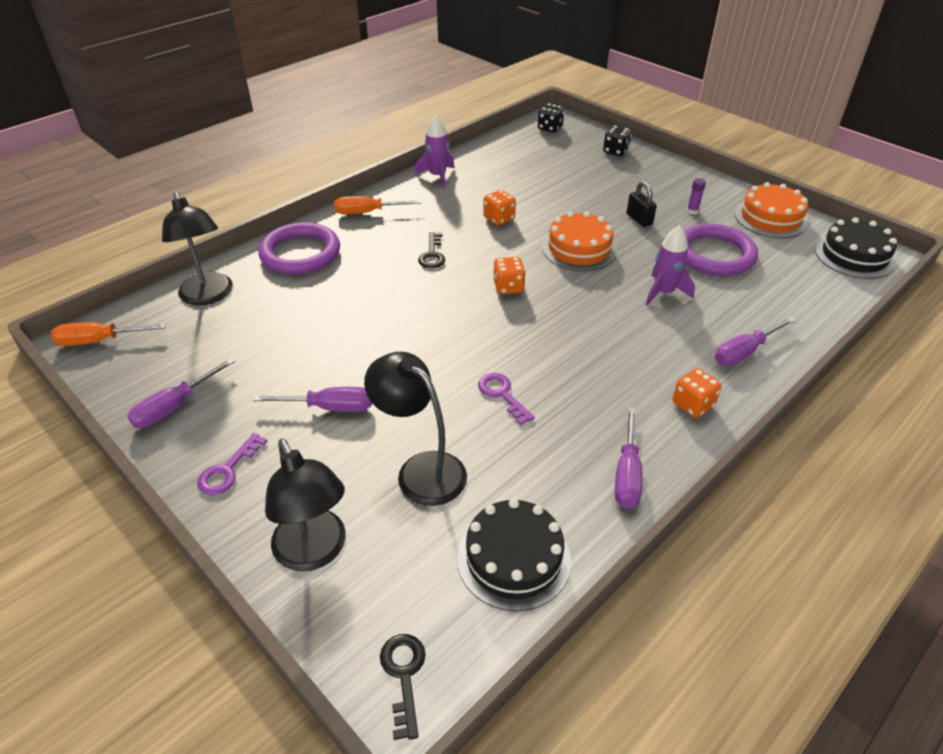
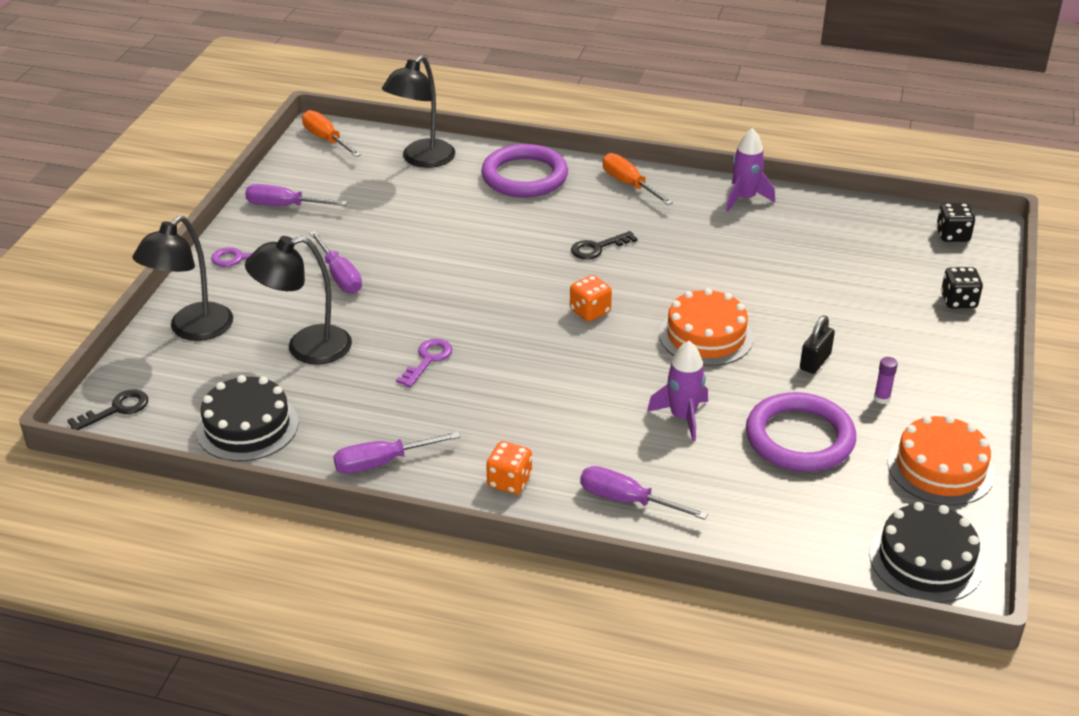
camera: 60 degrees right, 5 degrees down
black lamp [364,352,467,506] -> black lamp turned 120 degrees counterclockwise [245,236,352,365]
orange dice [483,190,516,226] -> none

